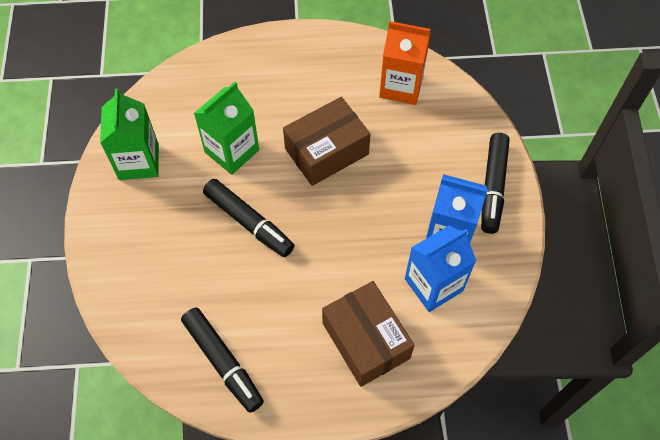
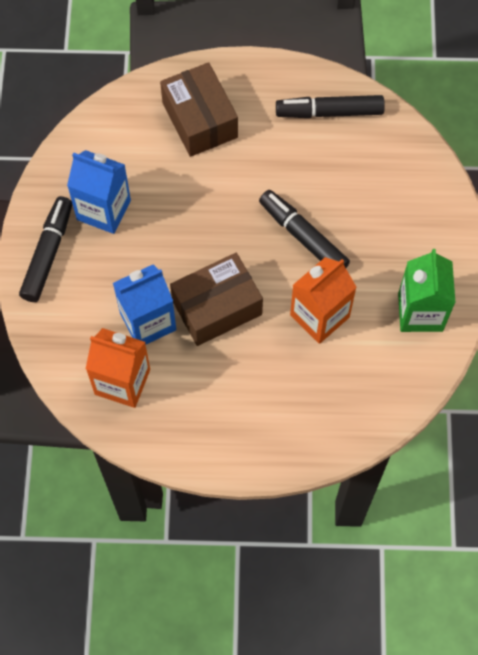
camera: 175 degrees left, 5 degrees up
black marker [181,307,264,413] -> black marker turned 60 degrees counterclockwise [276,95,385,118]
green carton [194,82,259,175] -> orange carton [290,257,357,344]
blue carton [405,225,476,312] -> blue carton moved to [113,264,176,345]

